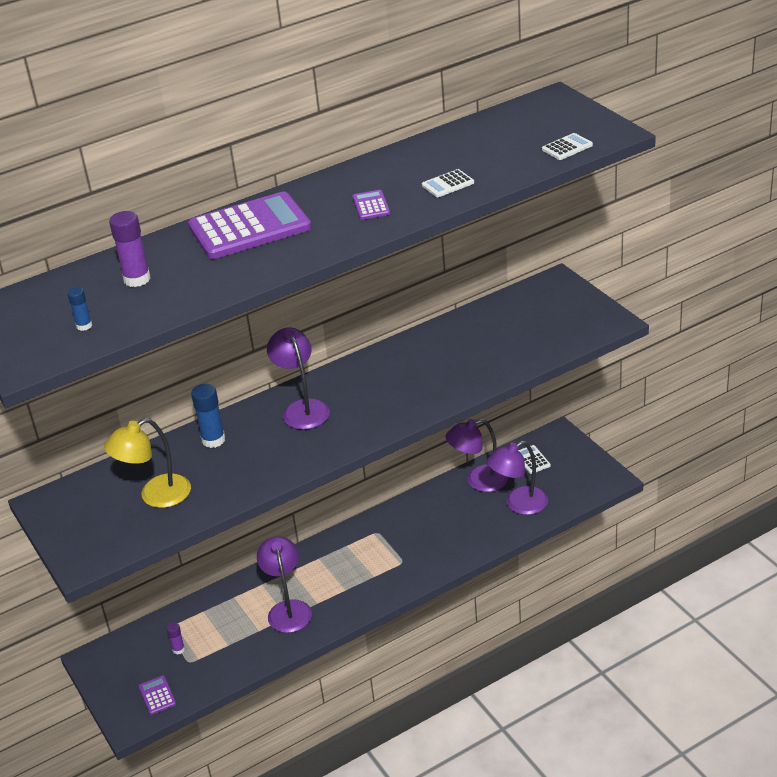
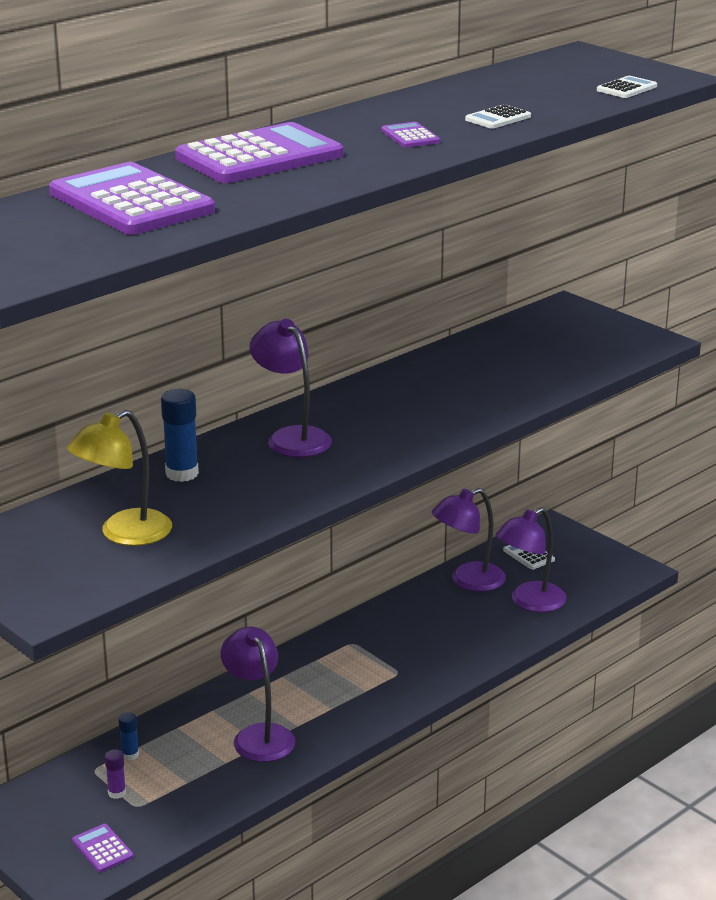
camera: 15 degrees left, 10 degrees down
blue glue stick [67,287,92,331] -> blue glue stick moved to [118,712,139,760]
purple glue stick [109,211,151,287] -> purple calculator [49,162,215,235]

